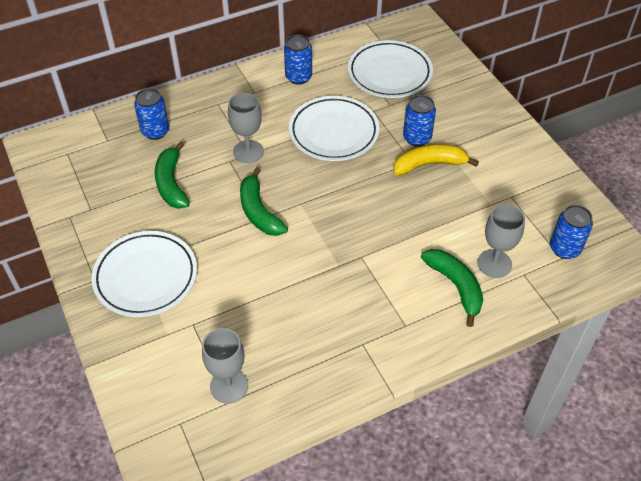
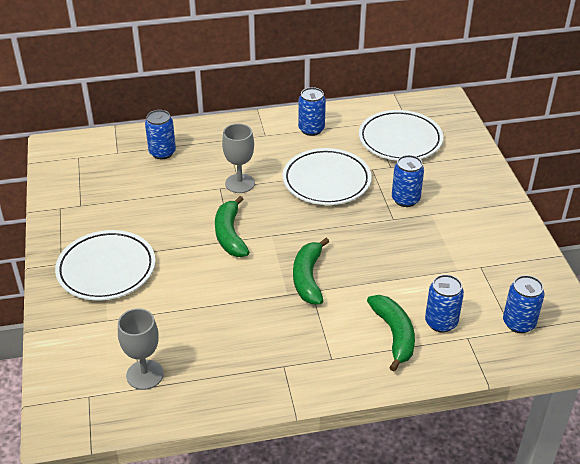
camera: 15 degrees right, 10 degrees down
green banana [155,141,190,209] -> green banana moved to [293,238,329,304]
yellow banana [393,144,479,175] -> none
grey goblet [477,204,525,278] -> blue can [425,275,464,332]

